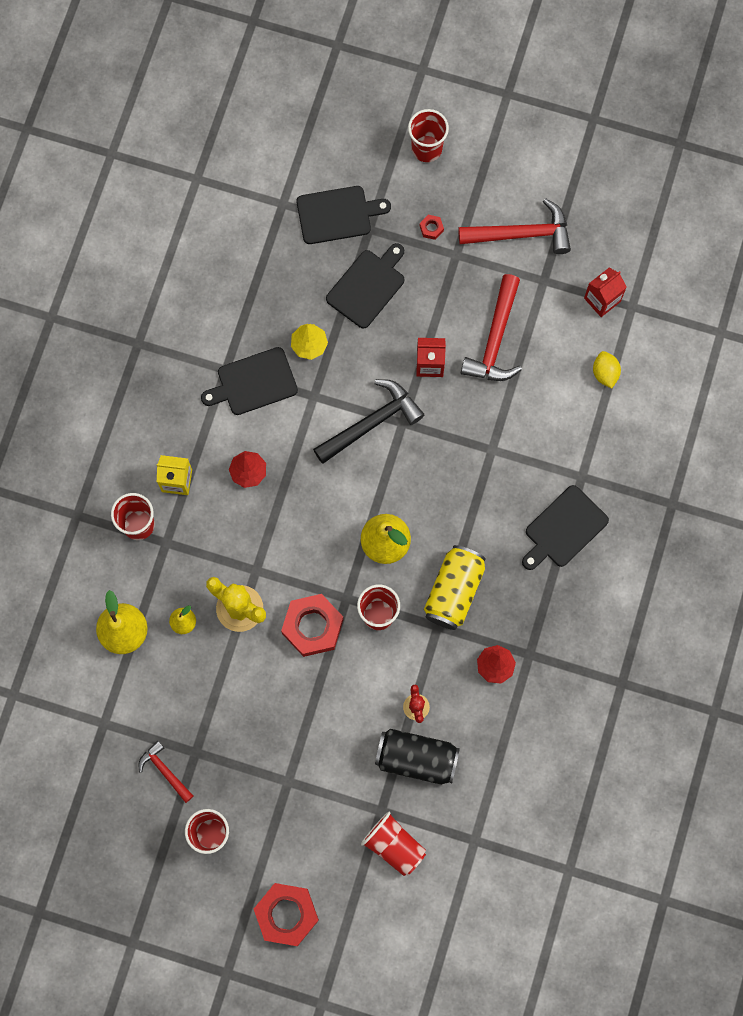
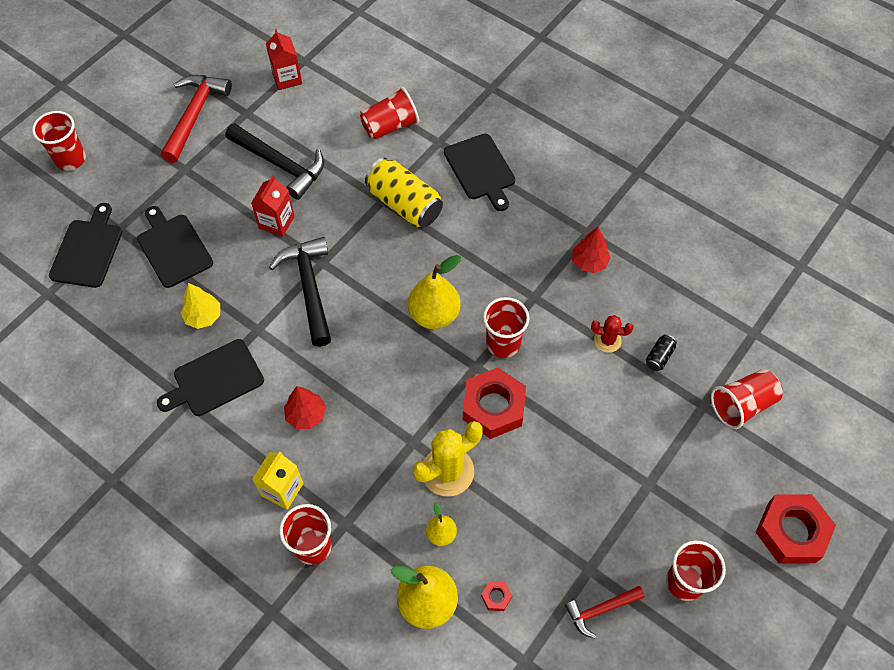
camera: 70 degrees left, 15 degrees down
black cutting board [201,347,298,415] -> black cutting board turned 60 degrees clockwise [157,339,264,416]
black can [375,729,460,785] -> black can [646,334,677,371], size x0.44
red nut [420,215,444,240] -> red nut moved to [481,581,512,611]
yellow can [424,545,486,630] -> yellow can moved to [365,158,443,227]
red hammer [461,274,522,381] -> black hammer [225,123,324,200]
yellow lemon [593,351,621,389] -> none
none -> red cup [360,87,419,140]

